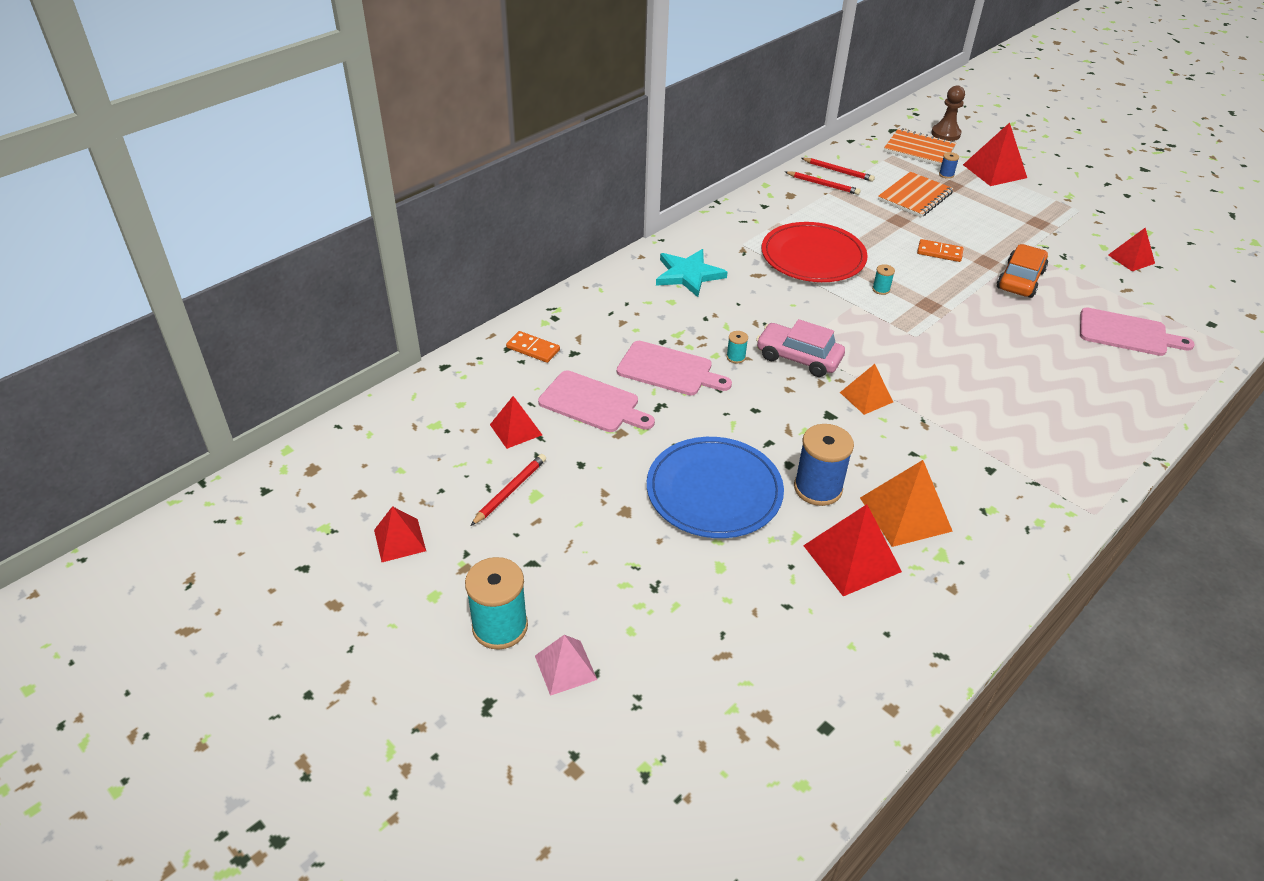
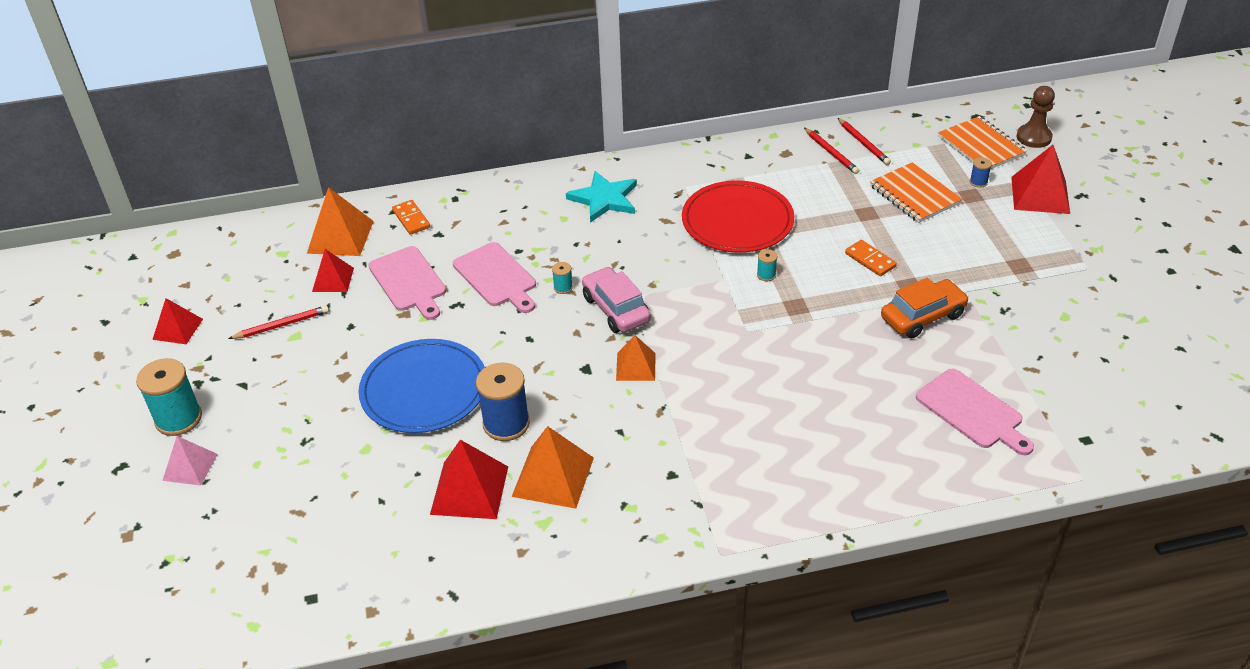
camera: 35 degrees right, 0 degrees up
orange notebook [878,172,954,217] -> orange notebook turned 75 degrees clockwise [870,162,962,223]
red pyramid [1108,228,1155,271] -> none
none -> orange pyramid [307,187,374,256]

